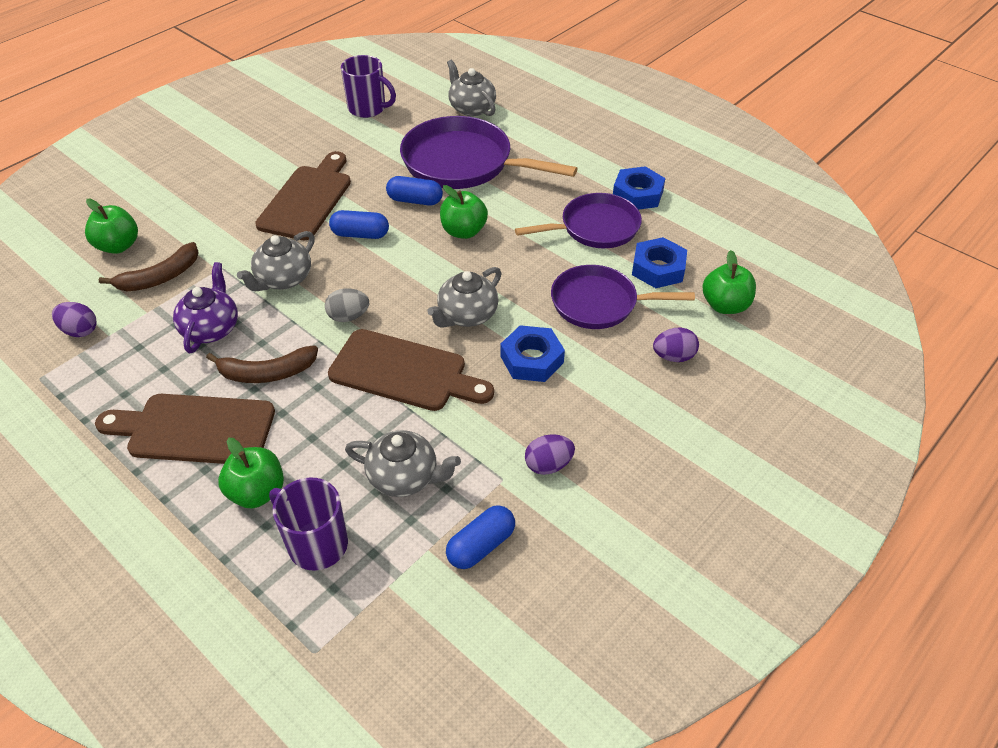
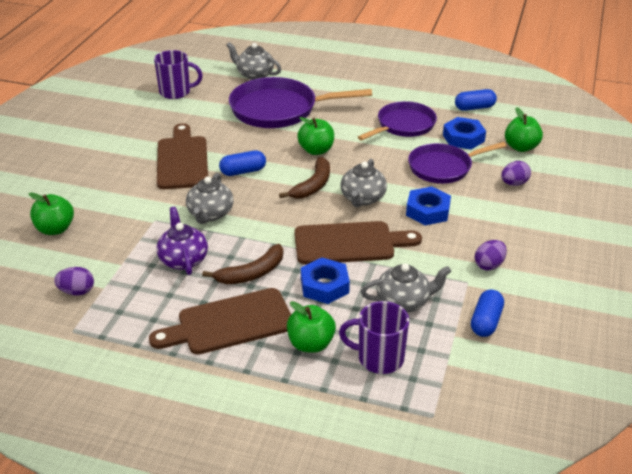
camera: 25 degrees left, 10 degrees down
brown banana [99,242,199,292] -> brown banana moved to [279,157,330,199]
grey egg [325,288,369,322] -> none
blue capsule [386,176,443,205] -> blue capsule moved to [455,89,497,111]
blue nut [613,166,665,210] -> blue nut moved to [301,257,350,304]

